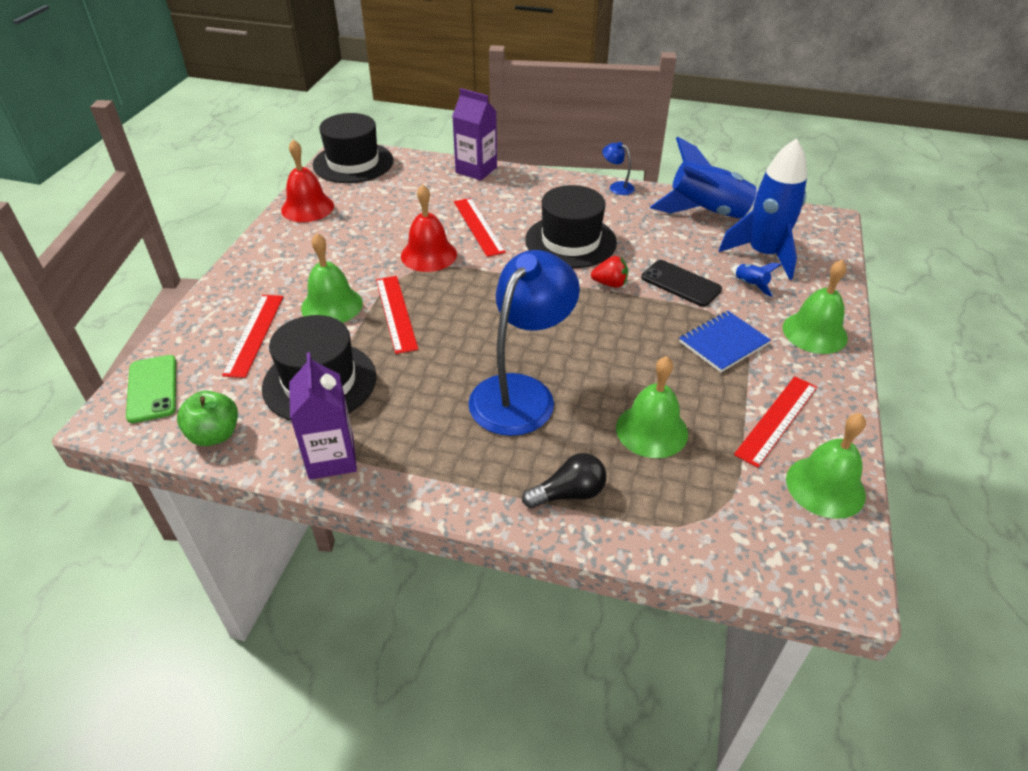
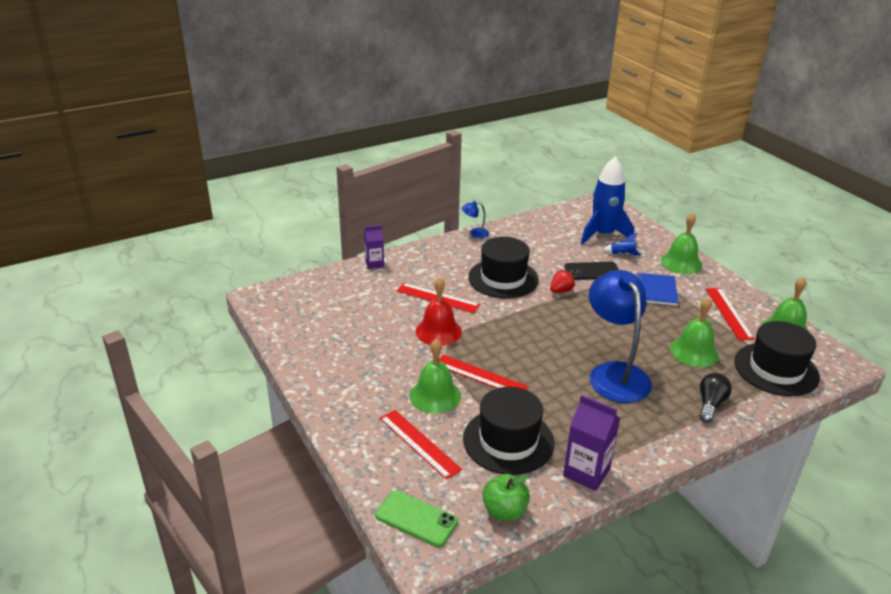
camera: 45 degrees left, 10 degrees down
red bell [281,139,334,222] -> none
black hat [313,113,393,183] -> black hat moved to [734,321,820,396]
purple carton [452,88,497,181] -> purple carton [364,225,384,269], size x0.64
blue rocket [650,137,758,219] -> none

